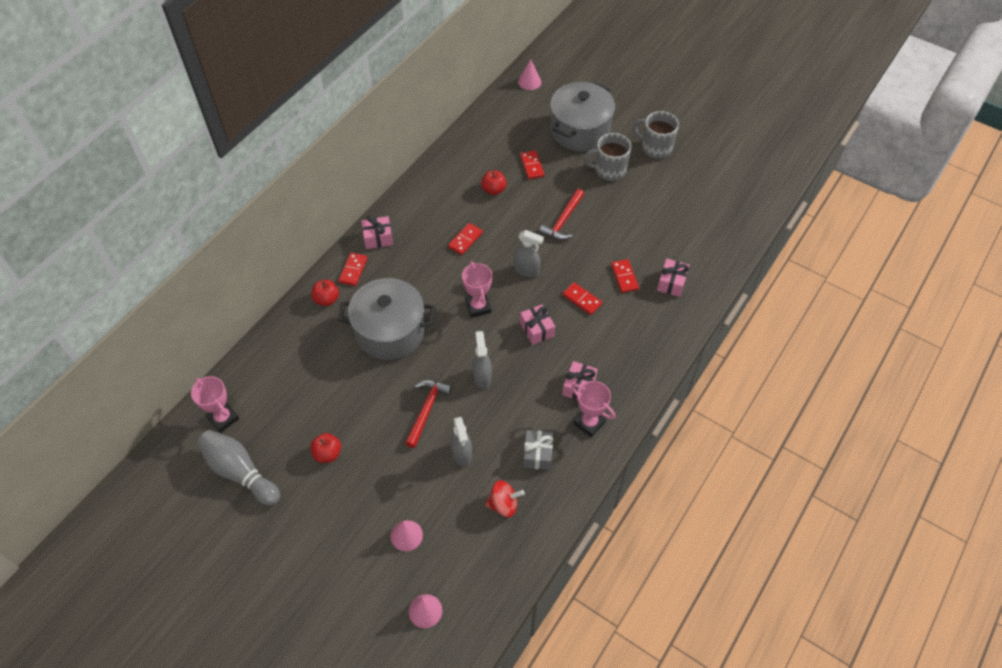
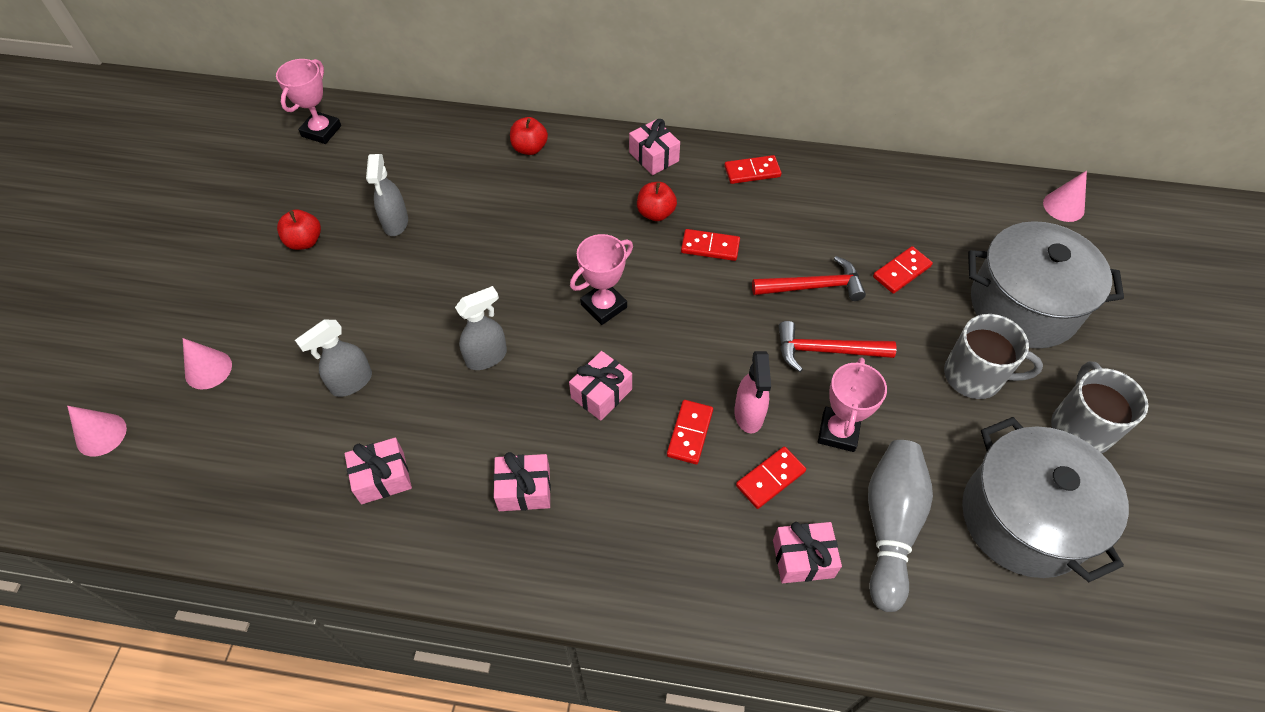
camera: 65 degrees right, 0 degrees up
grey bowling pin [197,430,280,506] -> grey bowling pin moved to [868,440,933,612]
grey pot [338,278,435,360] -> grey pot moved to [962,417,1129,582]
red domino [339,253,368,286] -> red domino moved to [724,155,782,184]
red hammer [405,380,452,448] -> red hammer moved to [752,256,866,301]
red apple [481,171,507,195] -> red apple moved to [637,182,677,221]
red spinning top [485,480,525,517] -> none
grey spray bottle [514,230,544,277] -> grey spray bottle moved to [366,154,408,236]
grey gift [523,430,553,470] -> pink gift [345,438,412,504]
pink trophy [571,381,615,437] -> pink trophy moved to [818,357,887,452]
grey mug [583,133,631,181] -> grey mug turned 135 degrees clockwise [944,314,1043,399]
none -> pink spray bottle [734,351,771,433]

